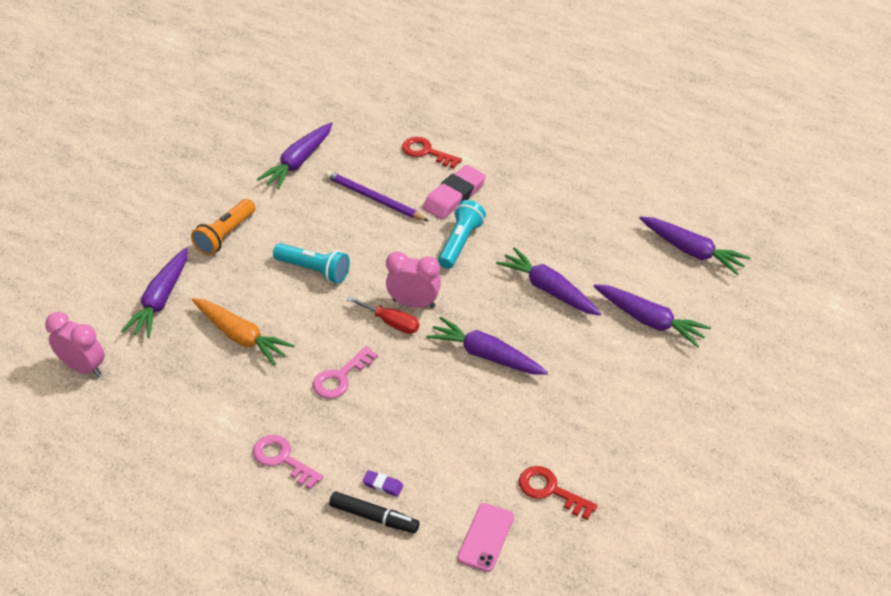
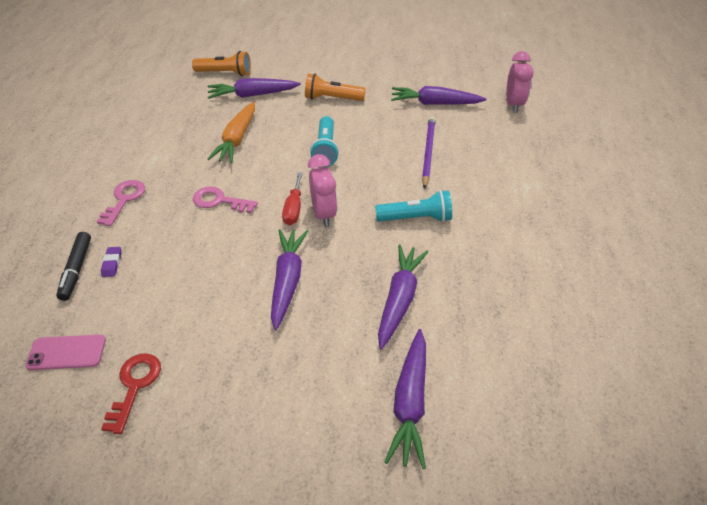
camera: 65 degrees right, 0 degrees up
pink clock [45,312,105,377] -> pink clock moved to [506,51,534,113]
red key [402,137,462,168] -> none
pink eraser [423,165,486,219] -> none
purple carrot [639,216,751,275] -> none
none -> orange flashlight [192,51,251,76]

